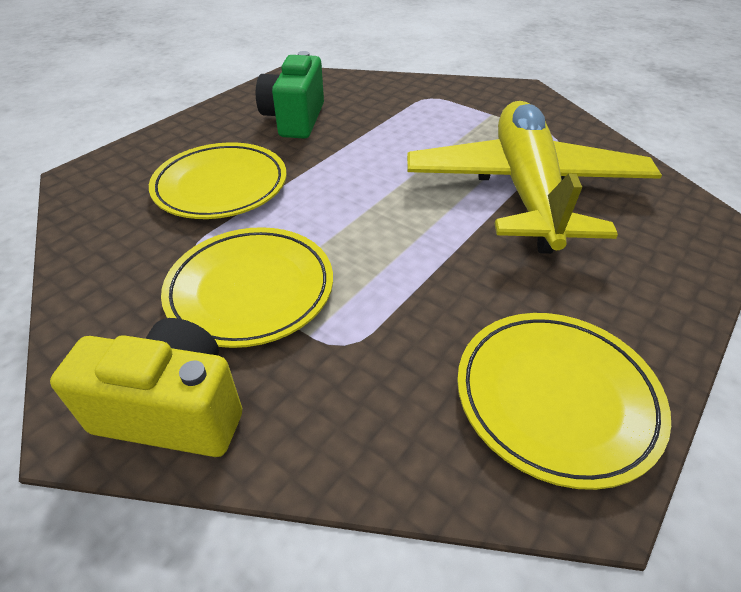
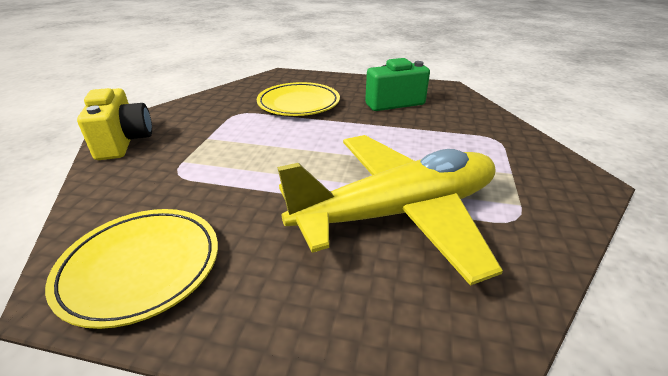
camera: 65 degrees right, 10 degrees down
yellow plate [161,227,333,348] -> none

